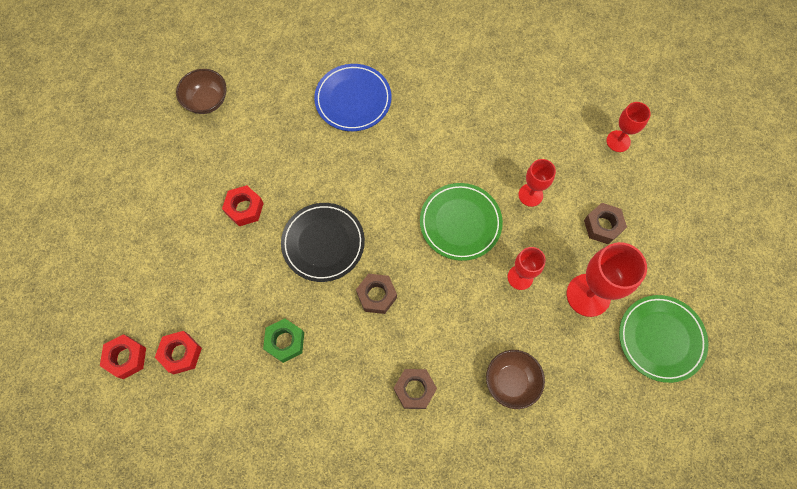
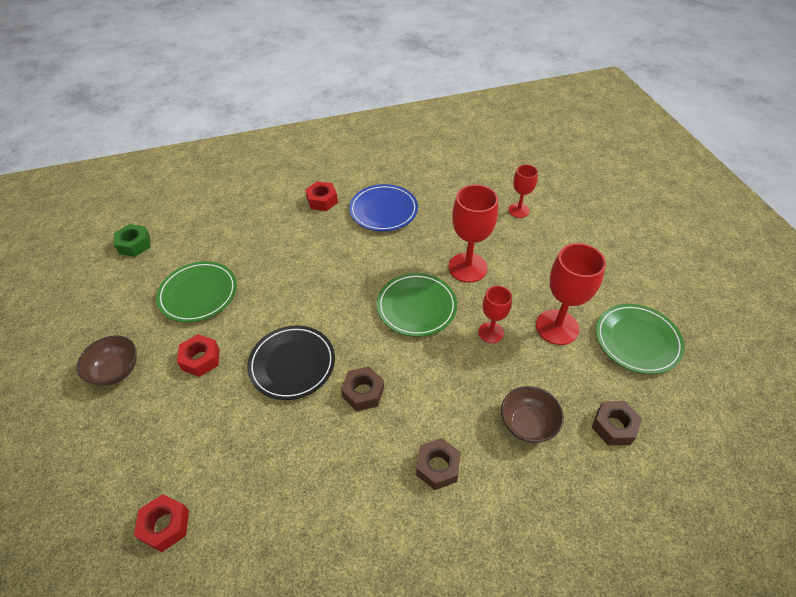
camera: 20 degrees left, 20 degrees down
red nut [100,334,146,379] -> red nut moved to [305,181,338,211]
brown bowl [176,69,227,114] -> brown bowl moved to [77,336,137,386]
green nut [263,319,304,363] -> green nut moved to [114,224,150,257]
blue plate [314,64,392,131] -> blue plate moved to [349,184,418,231]
red goblet [518,159,556,207] -> red goblet [448,184,498,283], size x1.69
brown nut [584,203,627,244] -> brown nut moved to [592,401,642,445]
none -> green plate [156,261,237,322]

